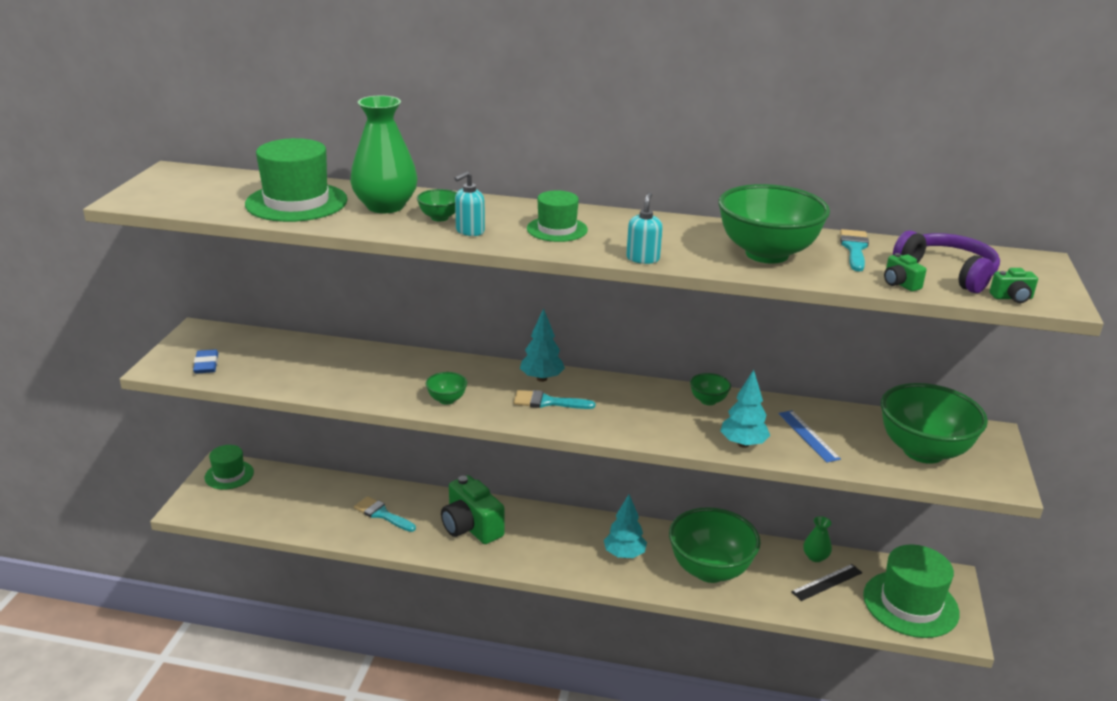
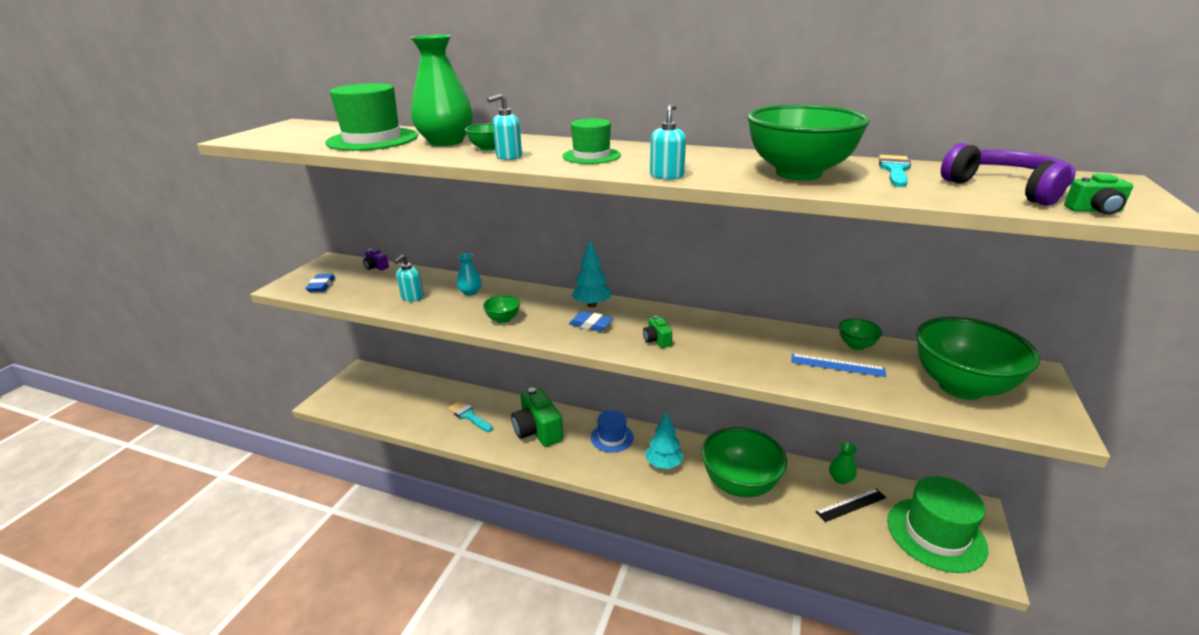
camera: 10 degrees right, 0 degrees up
green hat [205,445,254,490] -> none
turquoise brush [514,390,595,409] -> blue eraser [569,311,614,332]
green bowl [690,373,731,405] -> green bowl moved to [839,318,883,350]
turquoise tree [720,370,770,448] -> none
blue ruler [778,410,841,463] -> blue ruler turned 60 degrees counterclockwise [791,354,886,377]
green camera [884,253,927,292] -> green camera moved to [643,316,672,348]
none -> purple camera [363,249,389,271]
none -> turquoise soap dispenser [394,255,424,301]
none -> turquoise vase [457,253,482,296]
none -> blue hat [591,410,634,453]

